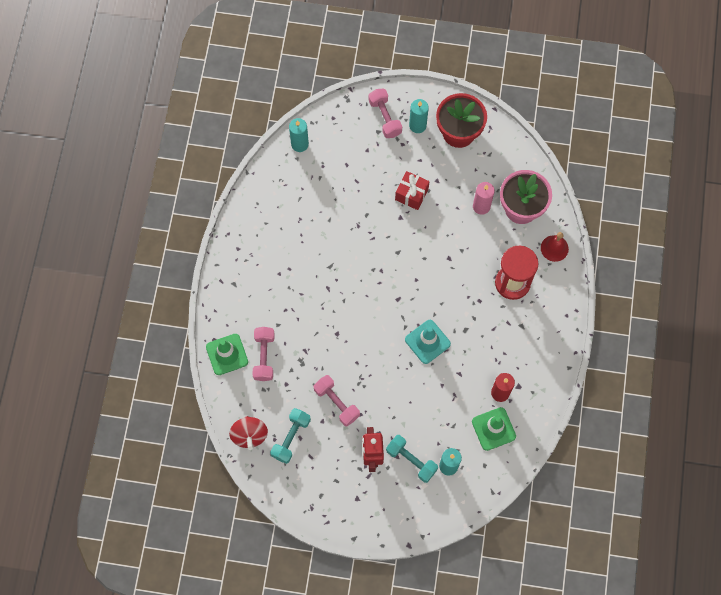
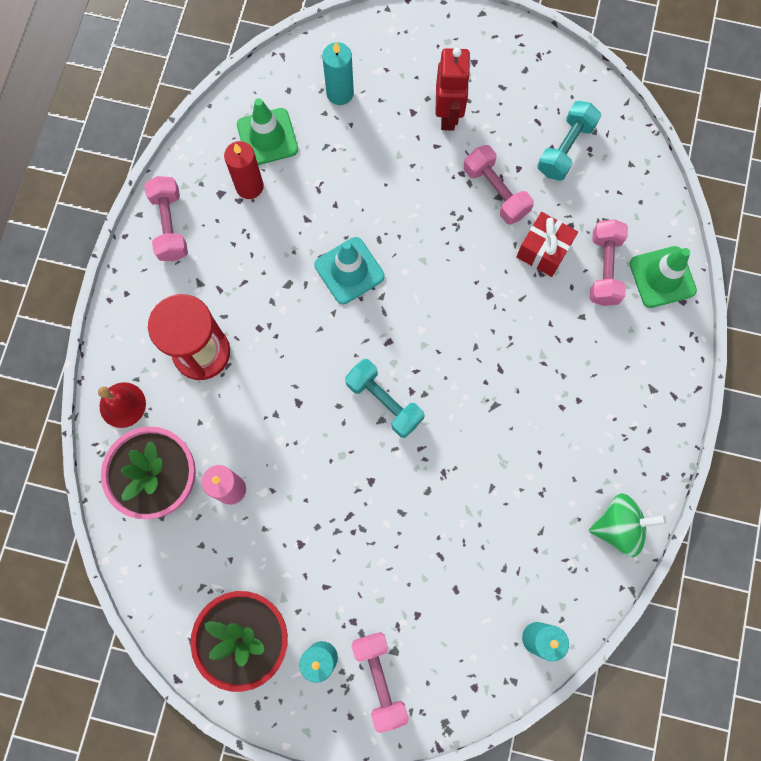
camera: 175 degrees left, 5 degrees up
red spinning top [229,416,268,450] -> none
turquoise dumbbell [386,435,438,483] -> turquoise dumbbell moved to [345,359,425,438]
red gift [395,171,430,210] -> red gift moved to [516,212,578,277]
none -> pink dumbbell [144,176,188,261]
none -> green spinning top [589,493,666,557]

